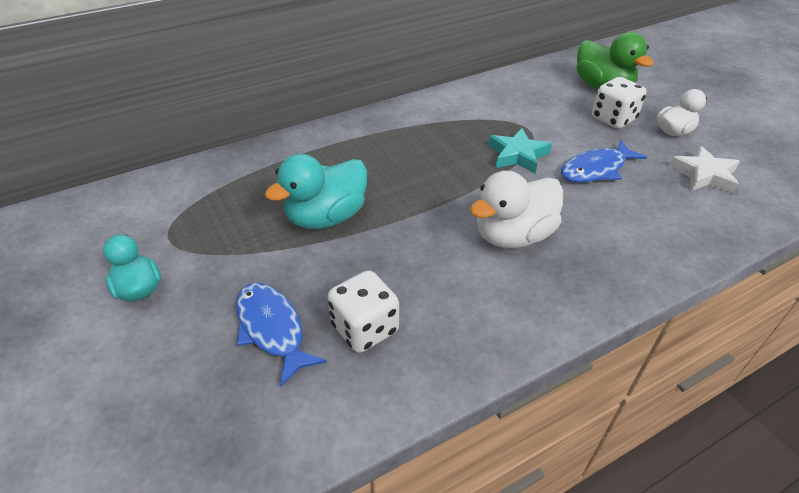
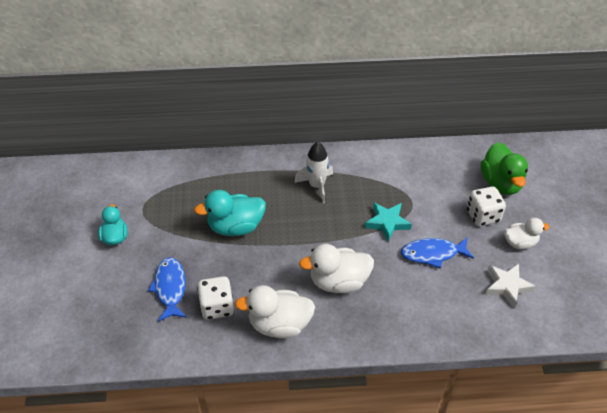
camera: 25 degrees right, 5 degrees up
none -> white duck [235,285,315,338]
none -> white rocket [294,142,333,203]

